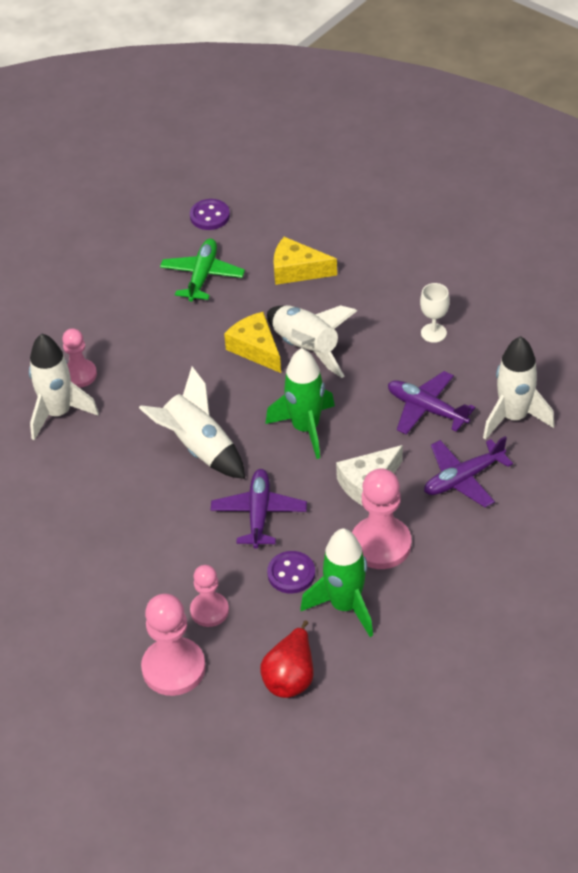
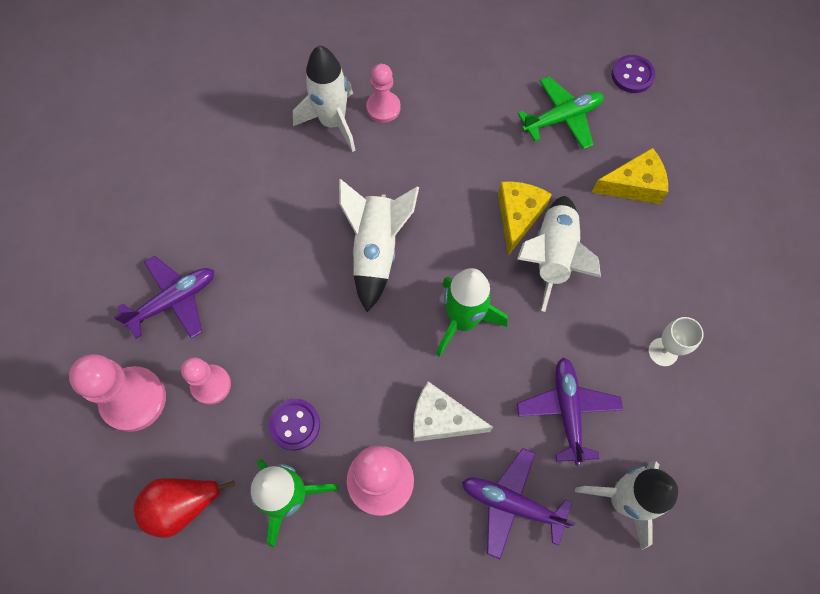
camera: 50 degrees right, 20 degrees up
purple plane [211,469,307,549] -> purple plane moved to [114,256,214,339]
yellow cheese [273,237,337,285] -> yellow cheese turned 105 degrees clockwise [592,148,668,204]

